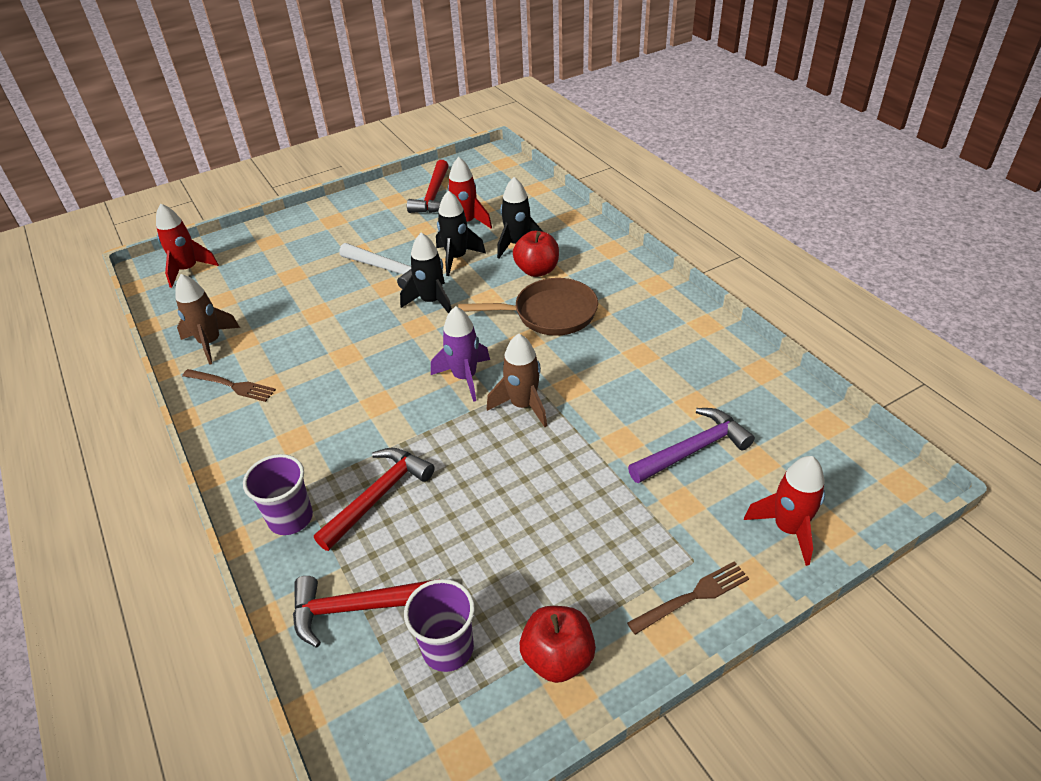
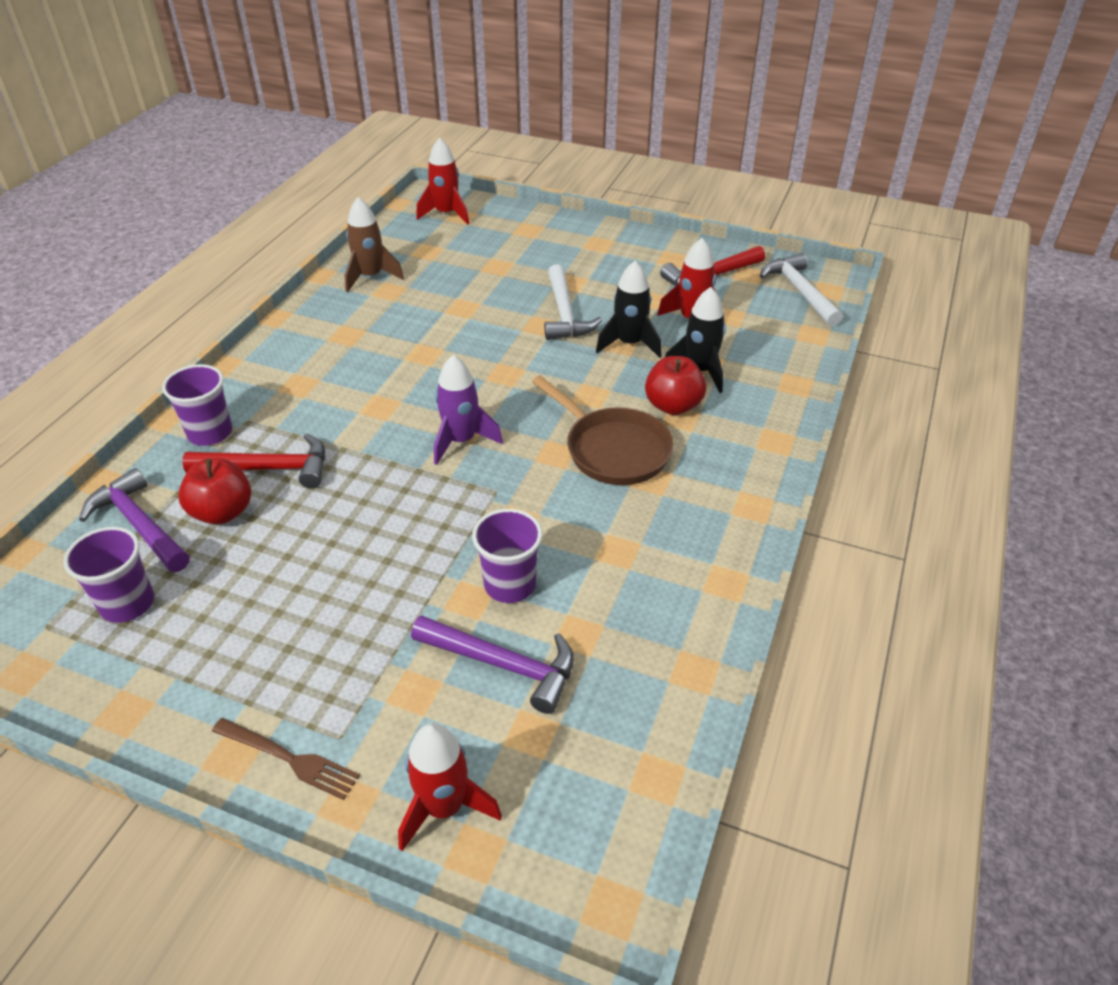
camera: 50 degrees right, 0 degrees up
brown fork [182,369,276,402] -> none
red hammer [293,576,437,648] -> purple hammer [79,468,190,572]
black rocket [400,233,452,314] -> none
brown rocket [487,334,547,427] -> none
red apple [520,606,596,683] -> red apple moved to [178,458,251,525]
none -> purple cup [472,509,542,603]
none -> white hammer [760,253,843,327]

